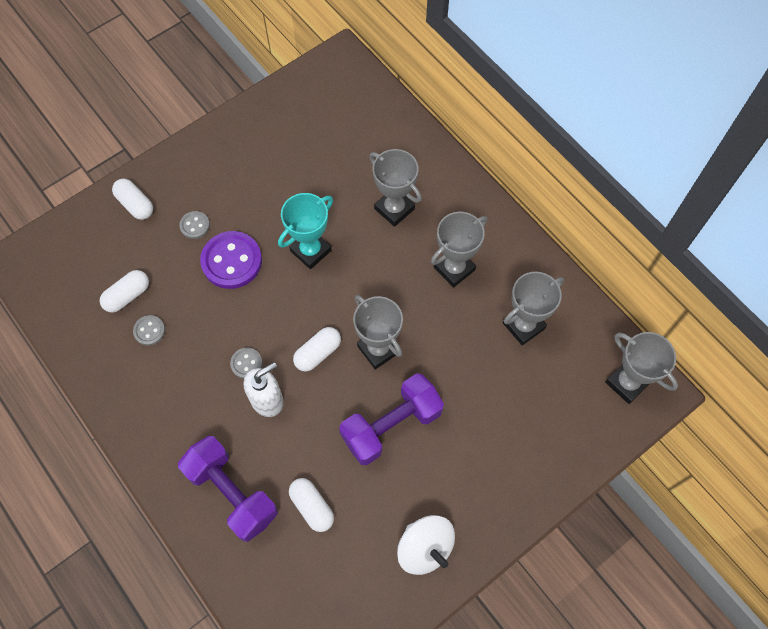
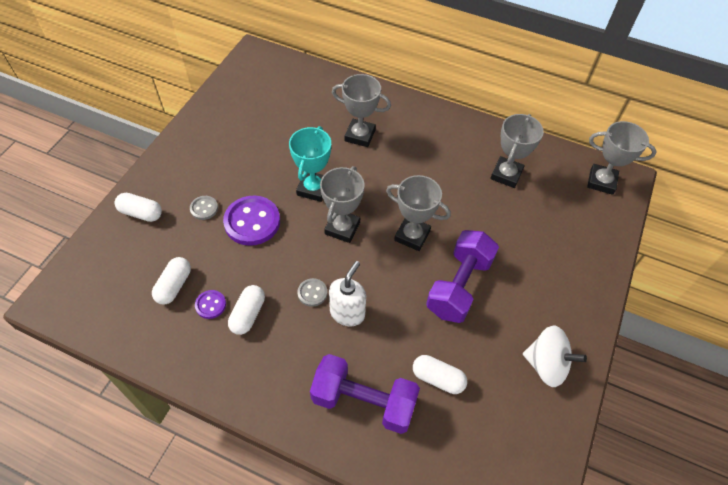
camera: 30 degrees left, 10 degrees down
grey button [133,315,165,346] -> purple button [195,290,226,319]
white capsule [293,327,341,372] -> white capsule moved to [228,285,265,335]
grey trophy [431,212,487,288] -> grey trophy moved to [320,166,364,243]

